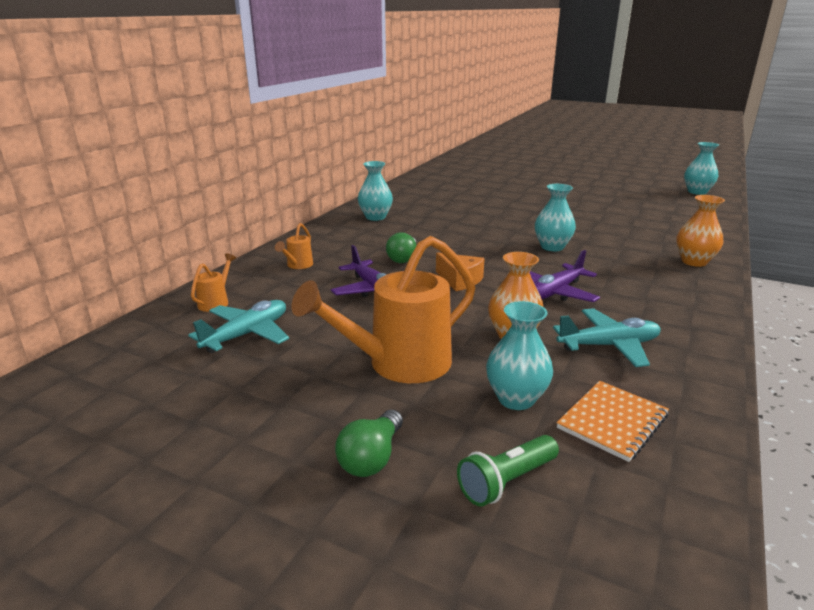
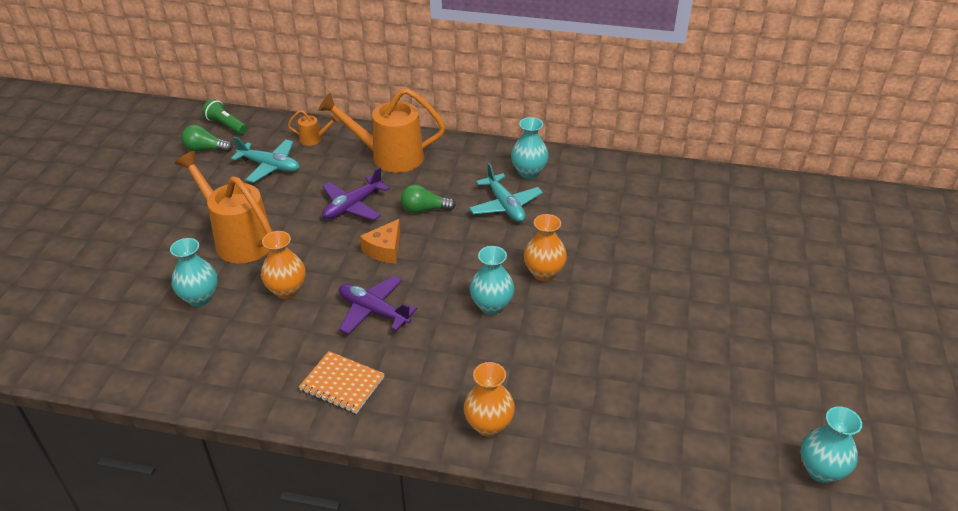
camera: 75 degrees right, 15 degrees up
orange watering can [275,223,313,269] -> orange watering can [318,88,445,173], size x2.28
green light bulb [335,410,403,477] -> green light bulb moved to [181,125,233,152]
green flashlight [457,435,559,507] -> green flashlight moved to [202,99,247,135]
turquoise plane [553,308,661,367] -> turquoise plane moved to [469,163,543,222]
orange notebook [556,381,669,462] -> orange notebook moved to [299,351,384,414]
none -> orange vase [524,214,567,281]

